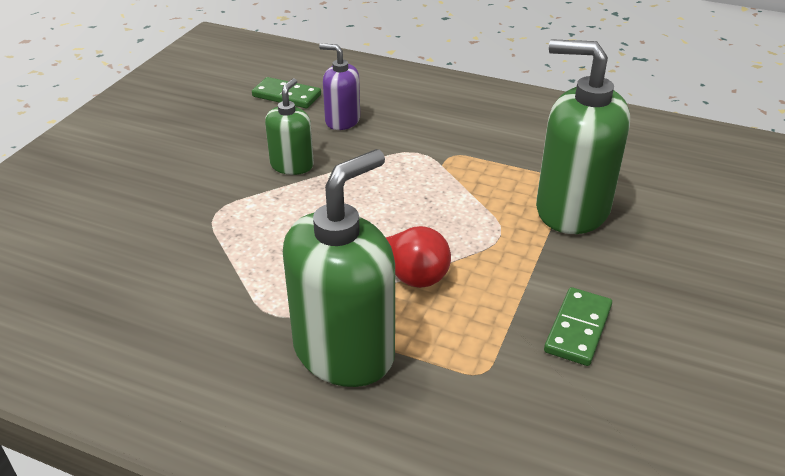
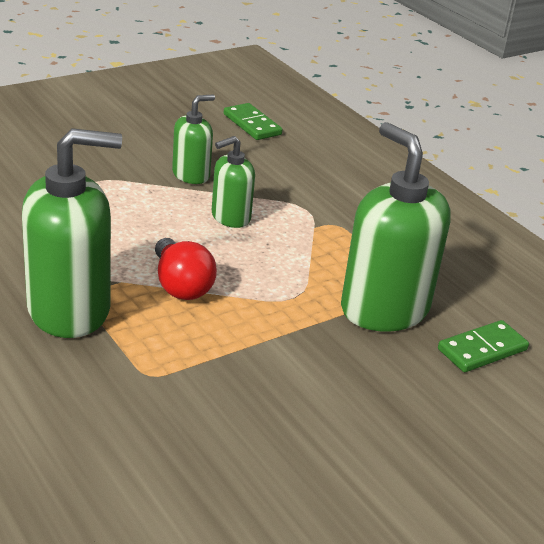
camera: 30 degrees right, 5 degrees down
purple soap dispenser [319,44,360,130] -> none
green domino [544,287,612,366] -> green domino moved to [438,320,529,372]
none -> green soap dispenser [212,136,255,228]

